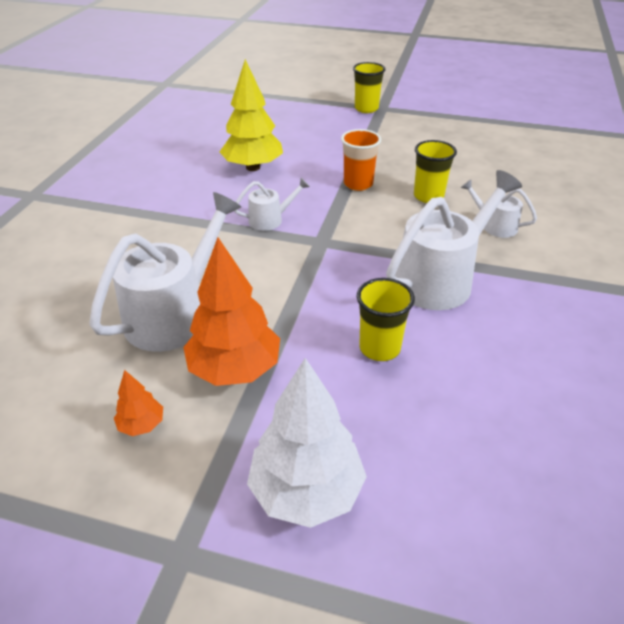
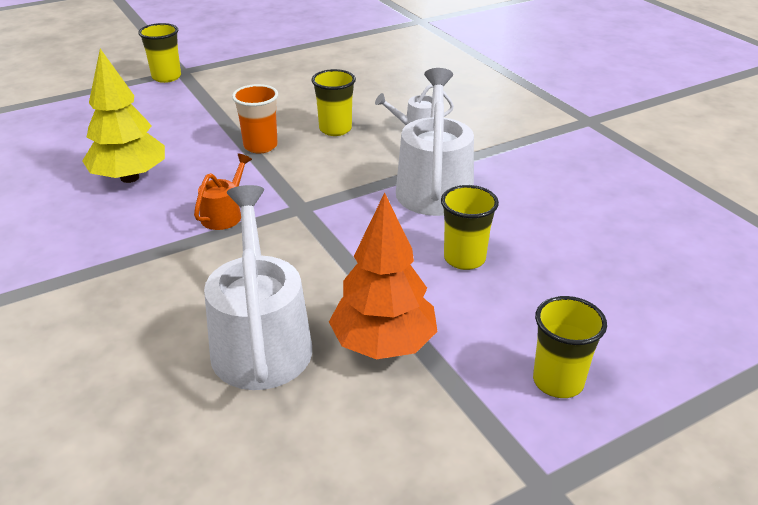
camera: 45 degrees left, 5 degrees down
orange tree [114,370,163,436] -> none
white watering can [234,178,310,231] -> orange watering can [194,154,252,230]
white tree [247,358,367,528] -> yellow cup [533,296,607,398]

